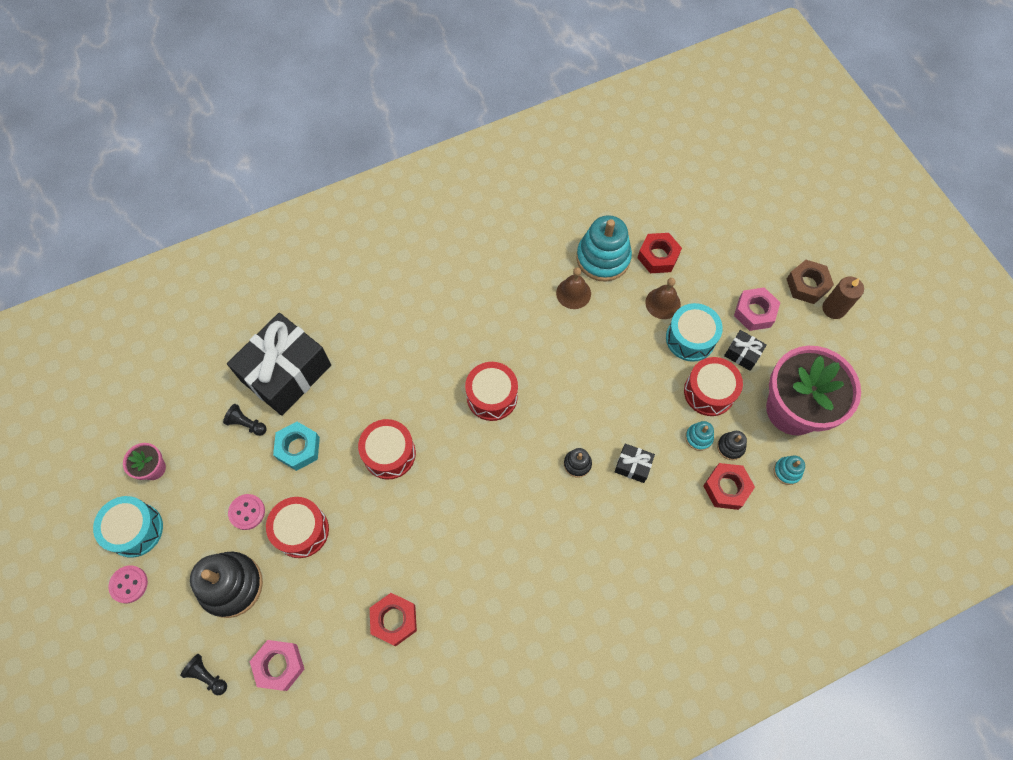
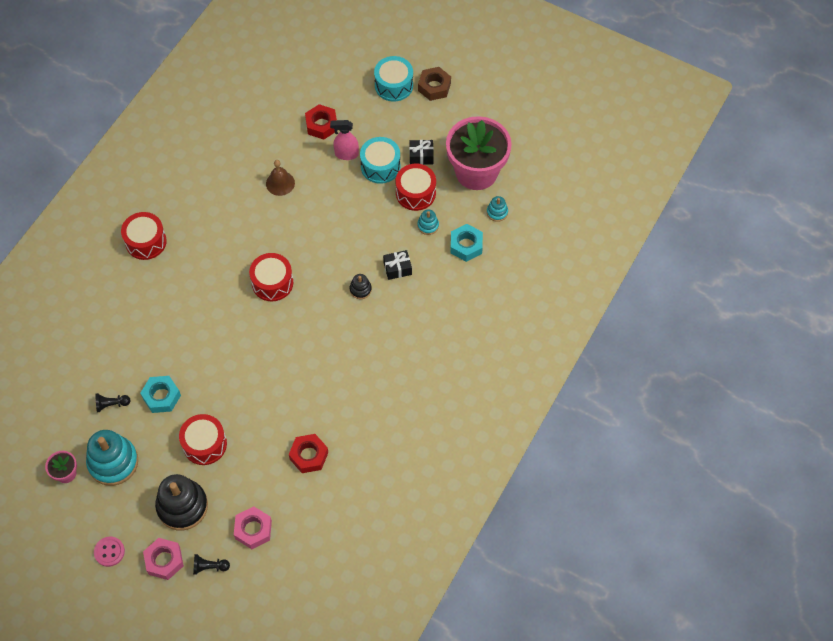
camera: 35 degrees left, 5 degrees down
turquoise drum [93,496,163,558] -> turquoise drum moved to [374,56,413,101]
black gift [227,313,331,416] -> none
pink button [228,494,265,530] -> none
red drum [358,419,416,479] -> red drum moved to [121,212,167,260]
turquoise stacking toy [577,215,632,282] -> turquoise stacking toy moved to [86,430,138,486]
brown bell [645,278,681,319] -> pink spray bottle [330,120,359,160]
red nut [703,463,755,510] -> turquoise nut [450,224,483,262]
black stacking toy [717,431,747,460] -> none
pink nut [734,287,780,331] -> pink nut moved to [143,538,184,580]
brown candle [822,277,864,319] -> none

